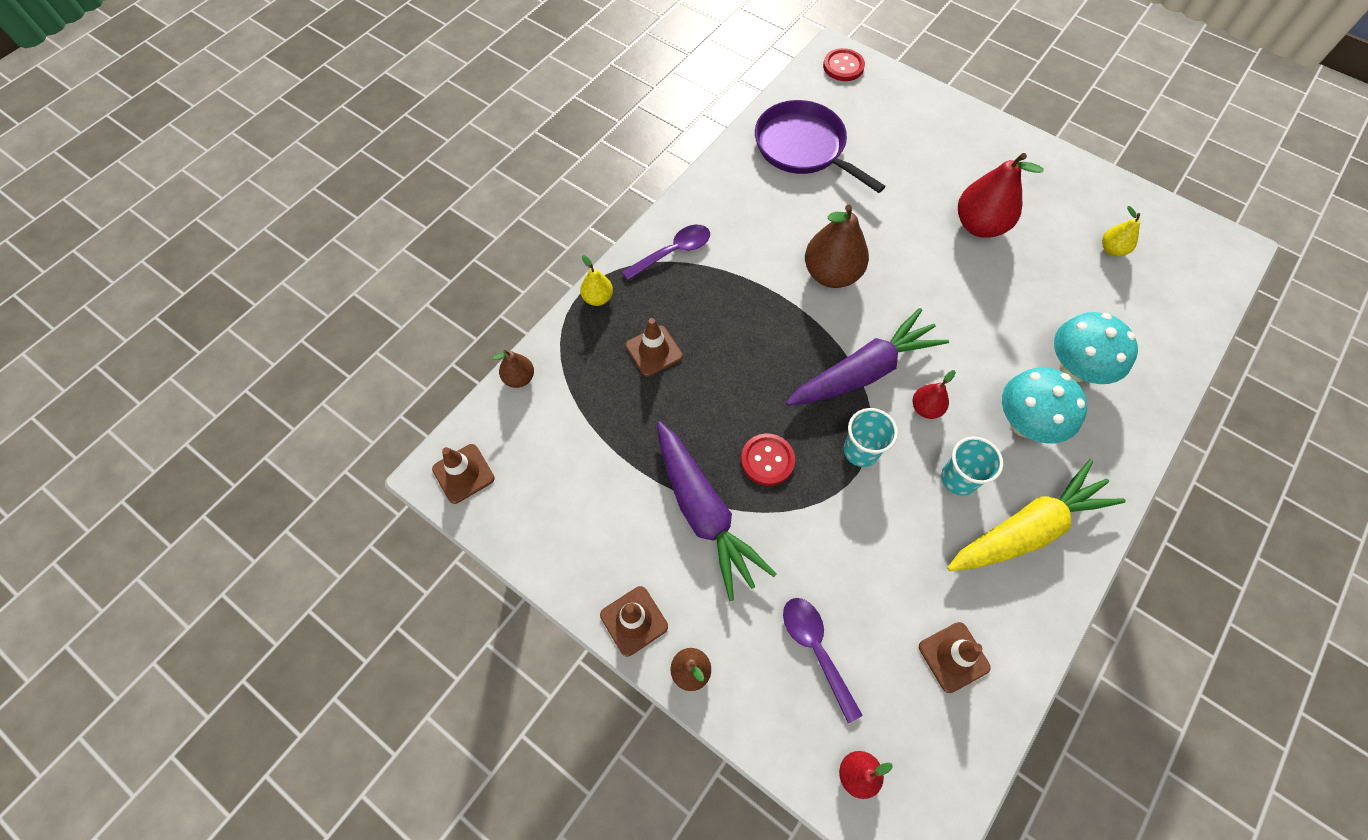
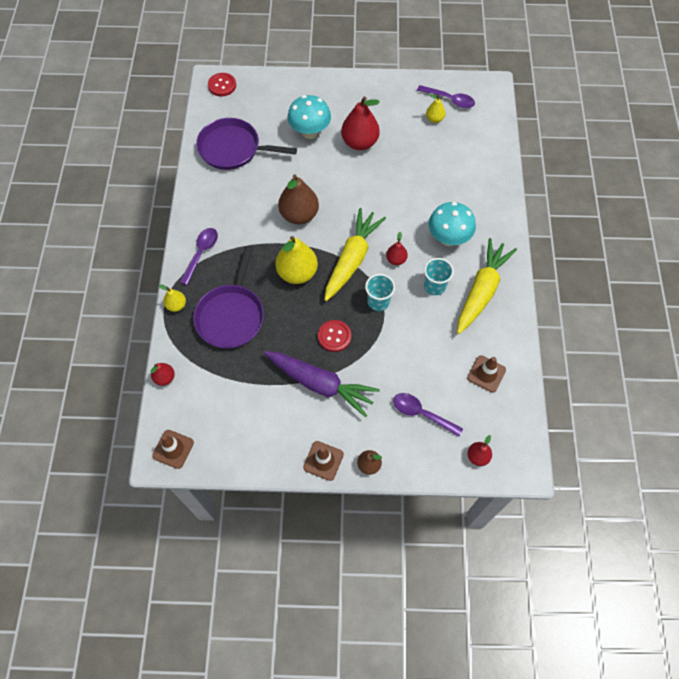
camera: 35 degrees left, 0 degrees up
brown pear [492,350,534,388] -> red pear [151,363,175,386]
brown traffic cone [625,318,683,377] -> purple pan [193,246,264,349]
purple carrot [786,308,949,406] -> yellow carrot [325,208,386,301]
turquoise mushroom [1054,312,1138,384] -> turquoise mushroom moved to [288,95,331,139]
none -> yellow pear [276,236,318,284]
none -> purple spoon [417,85,475,108]

